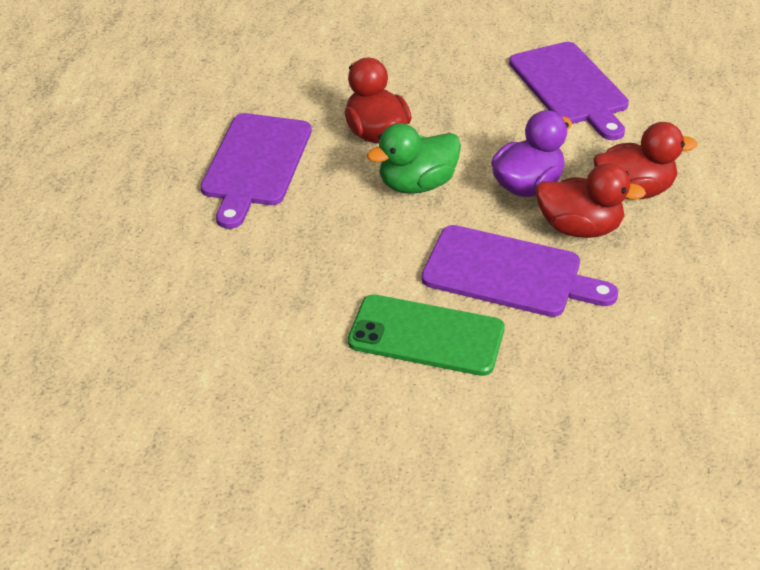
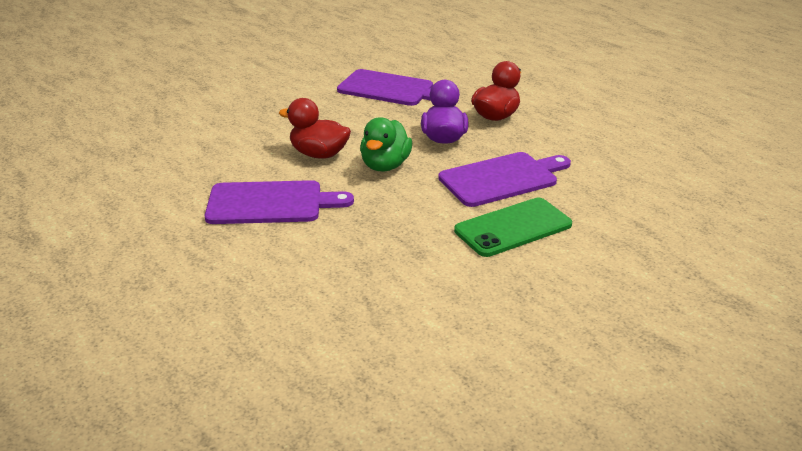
camera: 45 degrees left, 10 degrees down
purple cutting board [200,113,312,229] -> purple cutting board turned 60 degrees counterclockwise [205,180,354,224]
red duck [535,163,646,238] -> none

